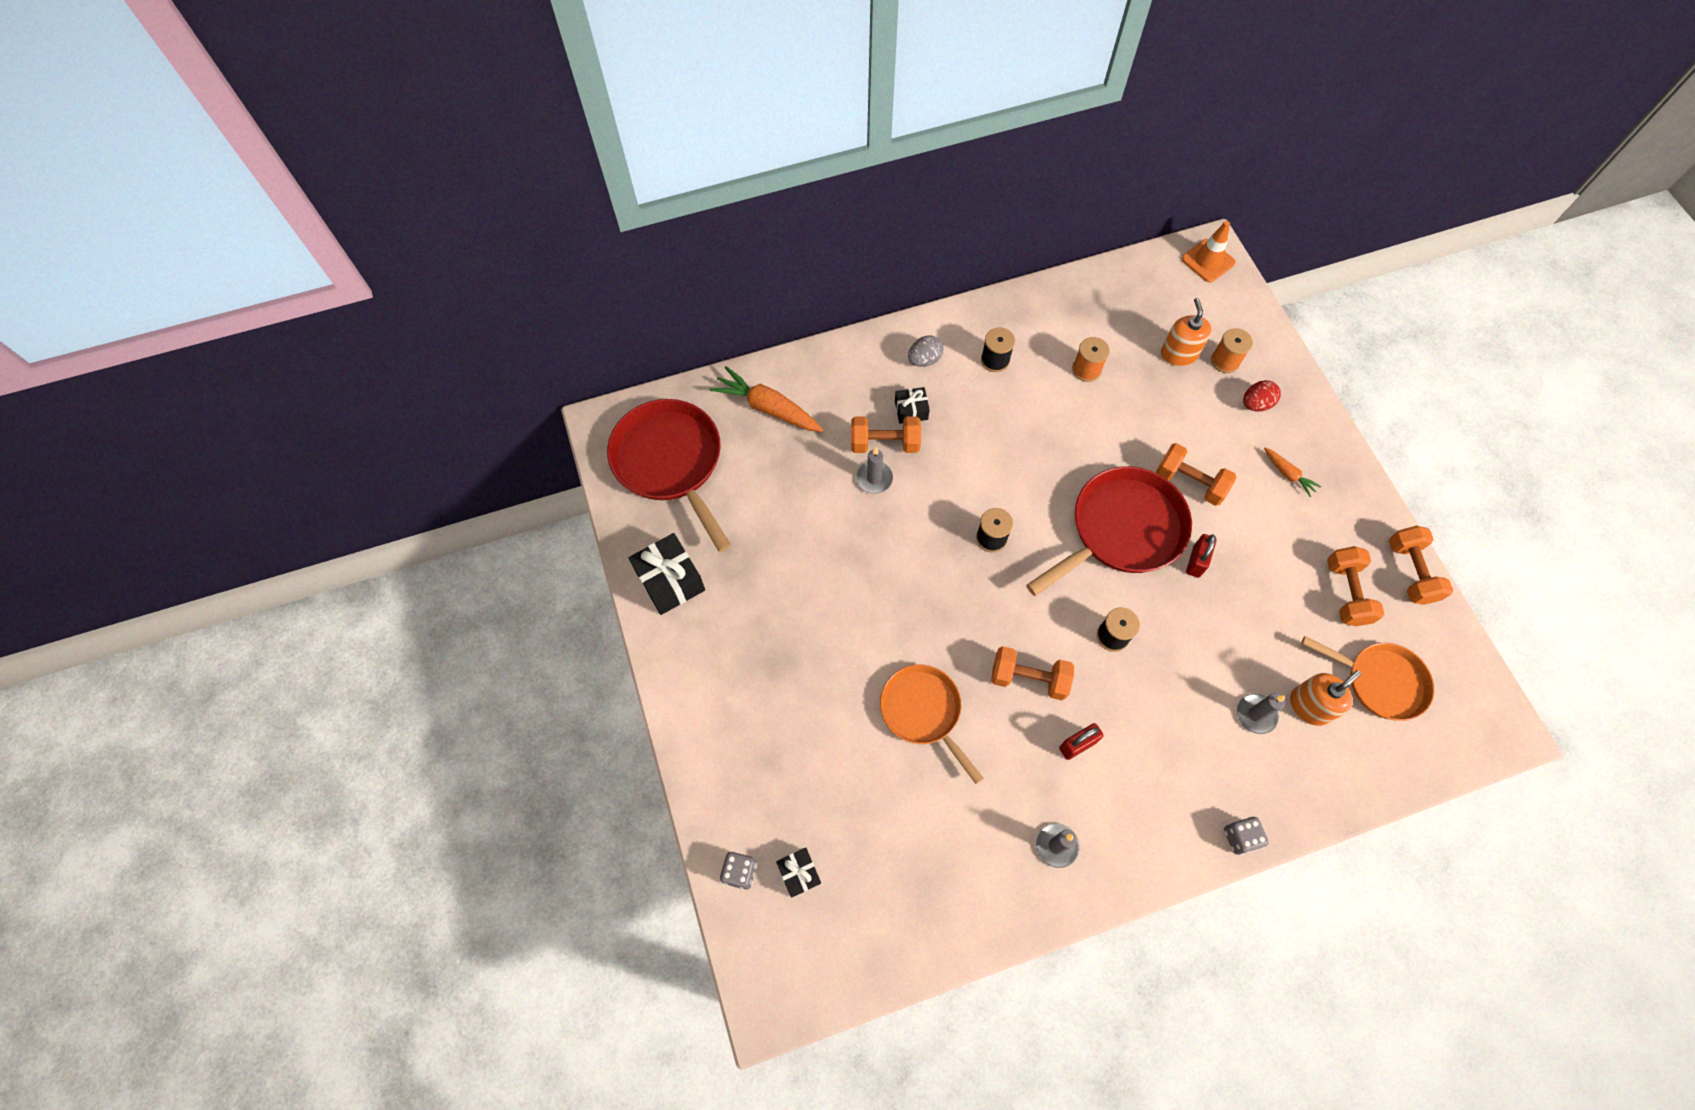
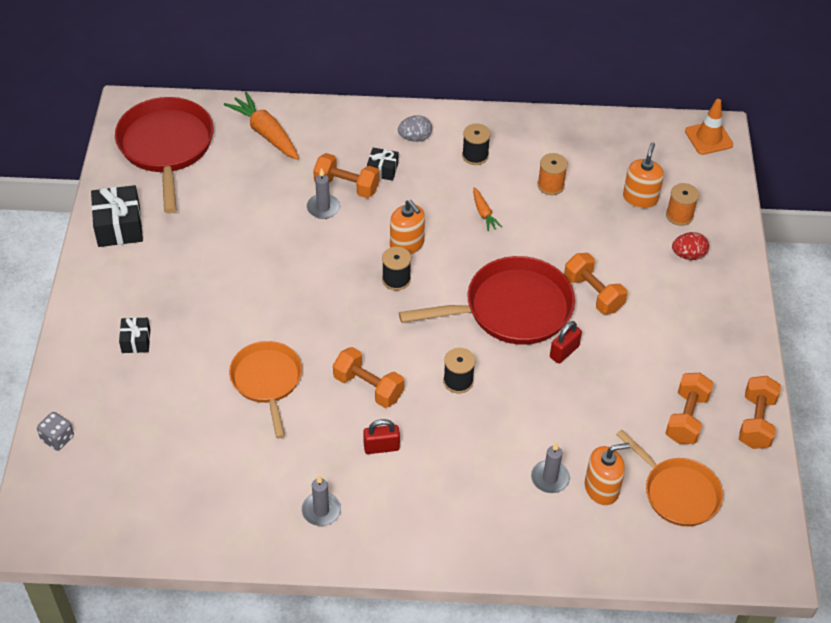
camera: 20 degrees right, 15 degrees down
black gift [776,848,821,898] -> black gift moved to [119,317,150,353]
grey dice [1224,817,1269,855] -> none
orange carrot [1264,448,1321,497] -> orange carrot moved to [473,187,502,231]
none -> orange soap dispenser [390,200,425,254]

